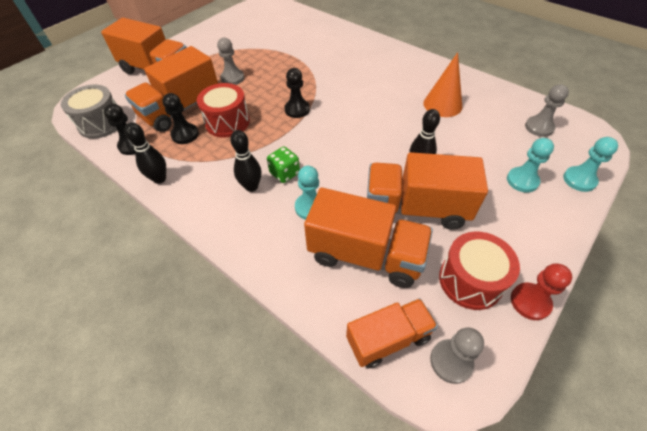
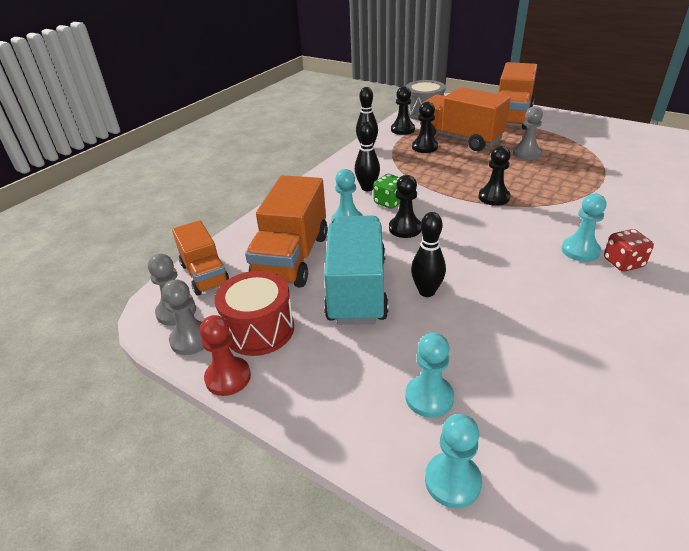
camera: 85 degrees right, 15 degrees down
red drum [197,83,250,137] -> none
orange truck [367,152,488,230] -> turquoise truck [324,215,388,325]
orange cone [424,52,462,117] -> none
grey pawn [525,84,569,137] -> grey pawn moved to [162,279,204,355]
none -> black pawn [389,175,421,238]
none -> turquoise pawn [562,194,607,262]
none -> red dice [604,229,654,272]

